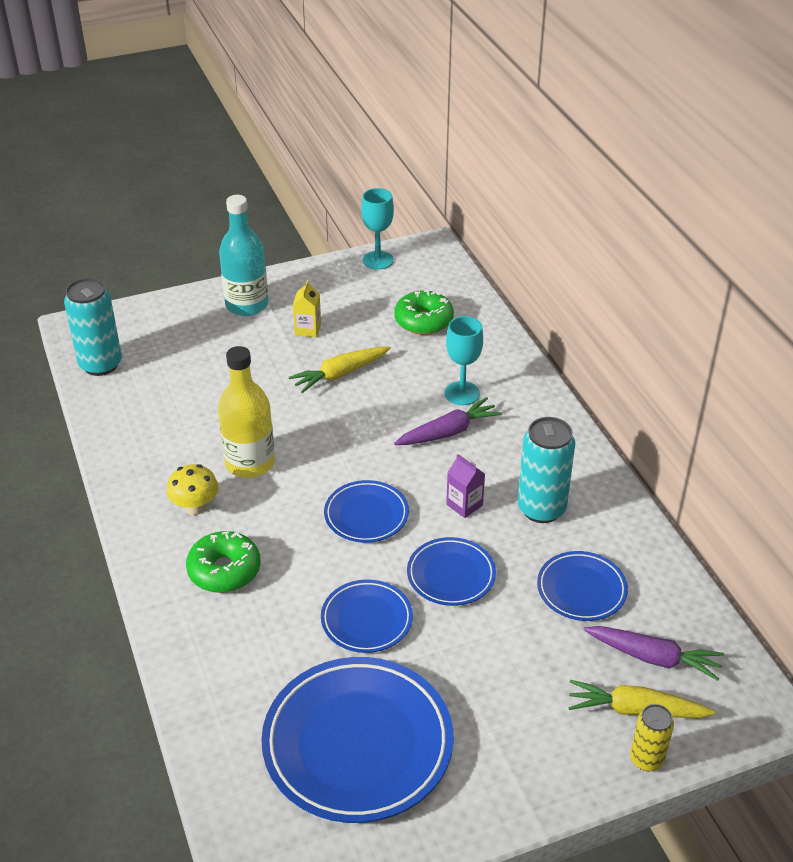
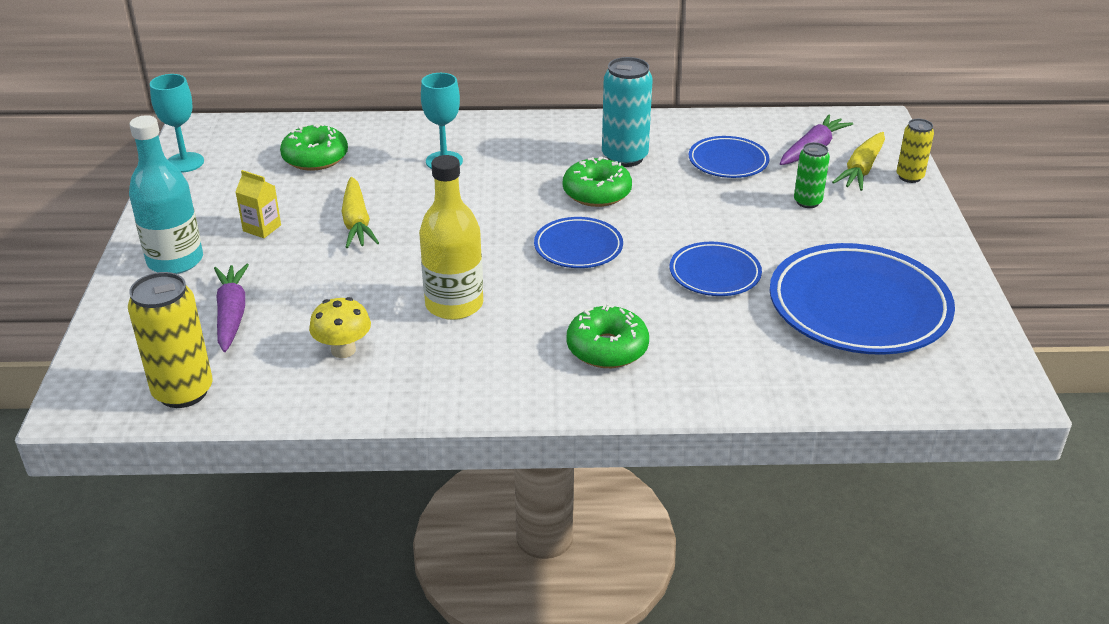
camera: 70 degrees left, 5 degrees down
turquoise can [64,278,122,376] -> yellow can [128,272,213,408]
yellow mushroom [167,464,219,515] -> yellow mushroom moved to [309,297,371,358]
purple carrot [394,397,502,445] -> purple carrot moved to [214,264,249,352]
blue plate [407,537,496,606] -> none
purple carton [446,454,485,518] -> green donut [563,157,632,207]
none -> green can [794,142,830,208]

